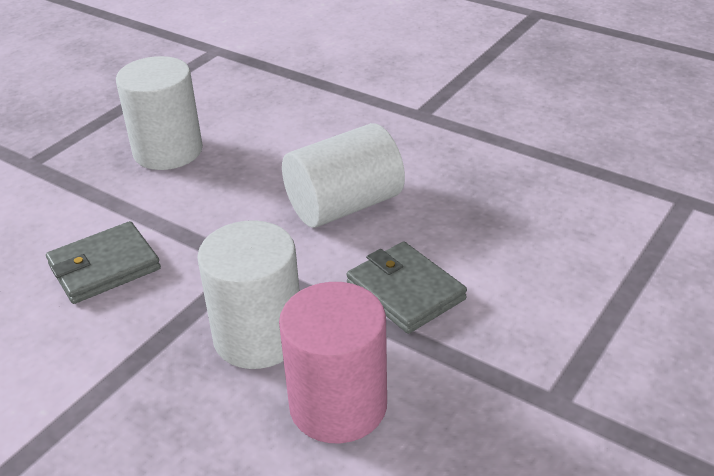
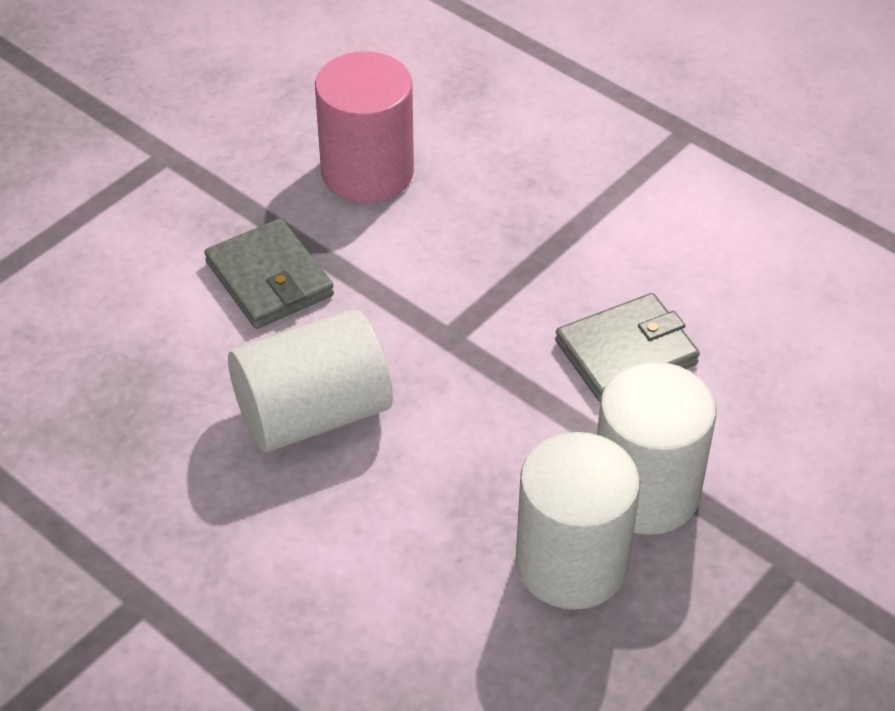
camera: 175 degrees left, 10 degrees up
white cylinder [197,220,300,369] -> white cylinder moved to [597,362,716,535]

